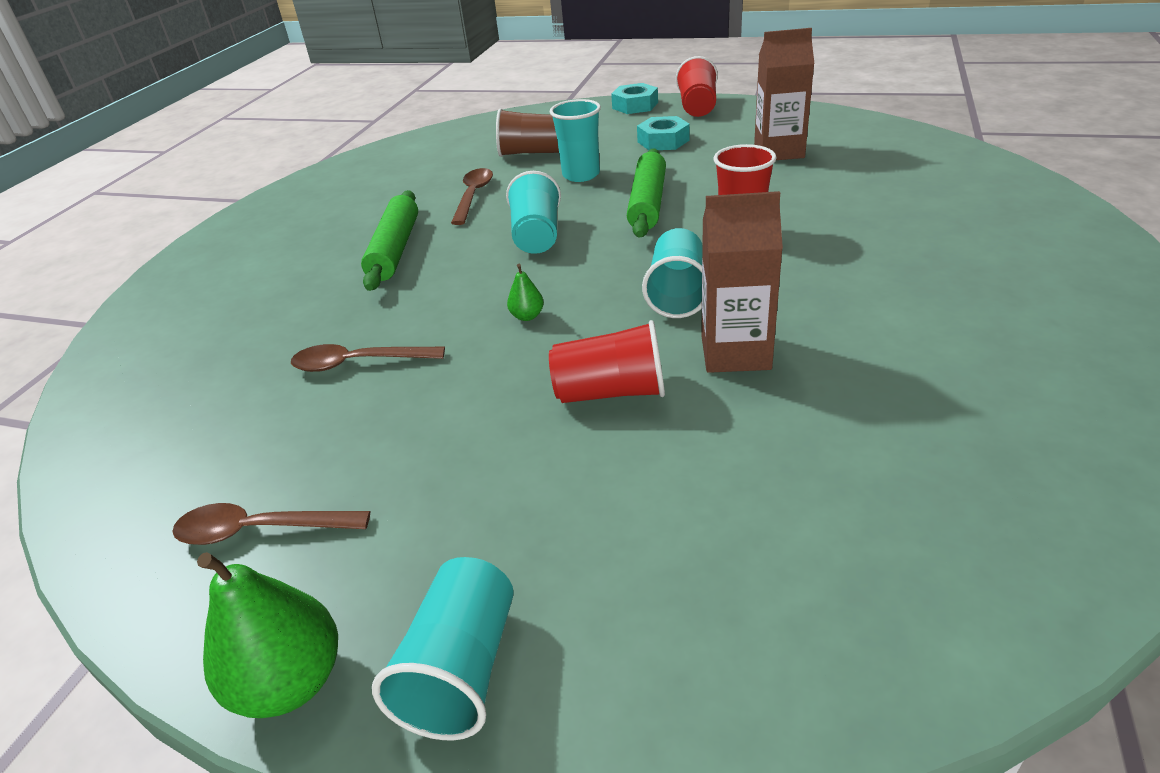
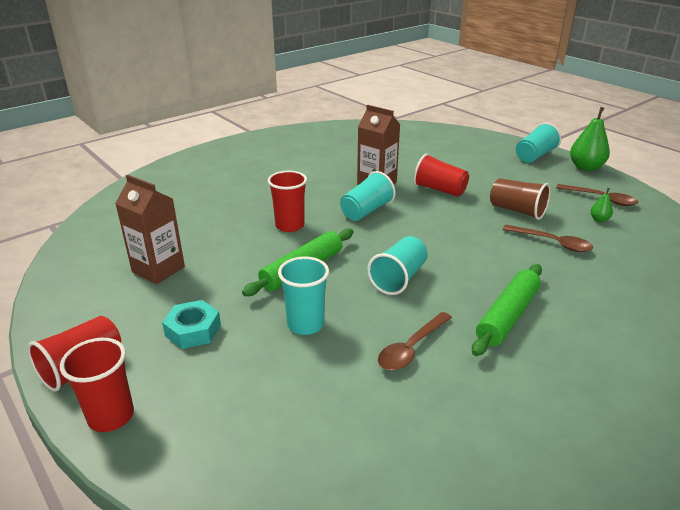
camera: 150 degrees left, 5 degrees down
brown cup [496,108,559,157] -> brown cup moved to [490,178,551,220]
green pear [507,264,544,321] -> green pear moved to [591,188,613,222]
turquoise nut [611,83,658,114] -> red cup [60,338,134,432]

